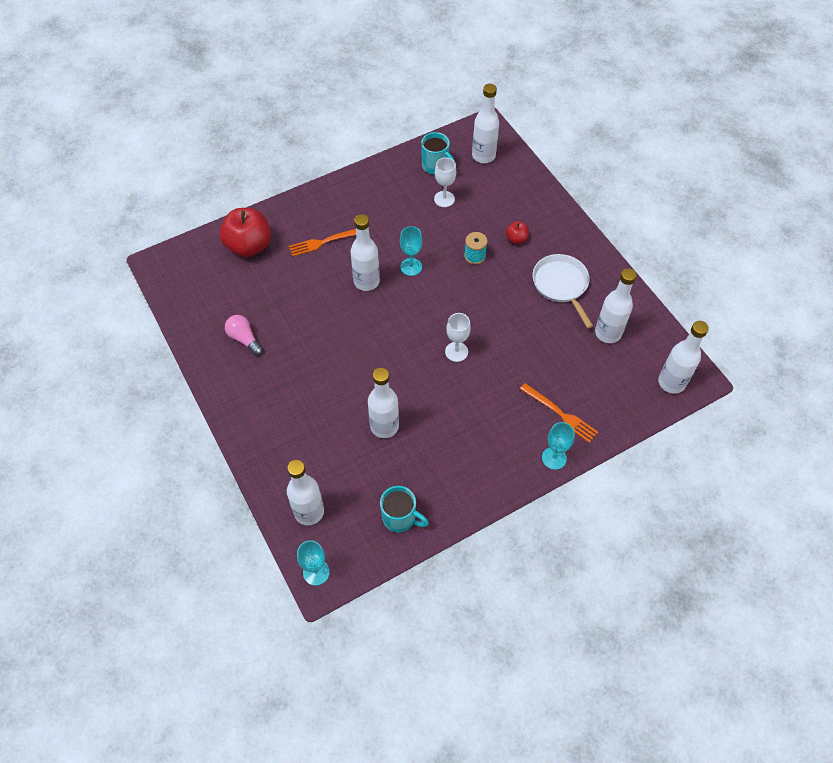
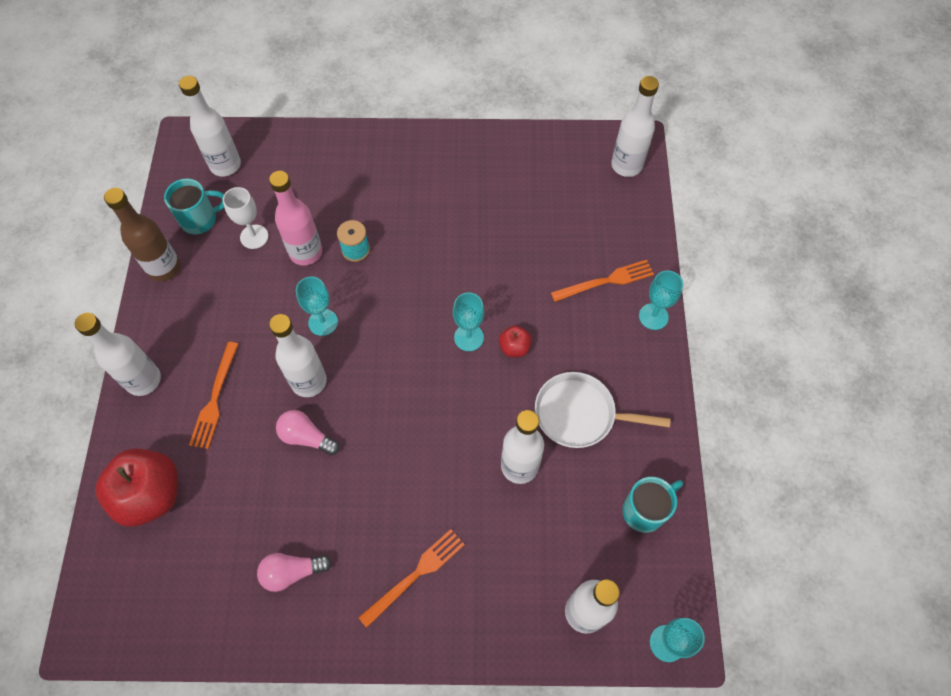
camera: 60 degrees left, 5 degrees up
white goblet [445,313,471,362] -> turquoise goblet [453,293,484,351]
red apple [506,221,529,244] -> red apple moved to [499,325,532,357]
white pan [532,254,593,328] -> white pan moved to [535,372,671,448]
white bottle [595,268,637,343] -> white bottle moved to [75,313,161,396]
none -> brown bottle [104,188,180,281]
none -> pink bottle [269,171,322,266]
none -> pink light bulb [276,410,340,455]
none -> orange fork [358,529,465,628]

